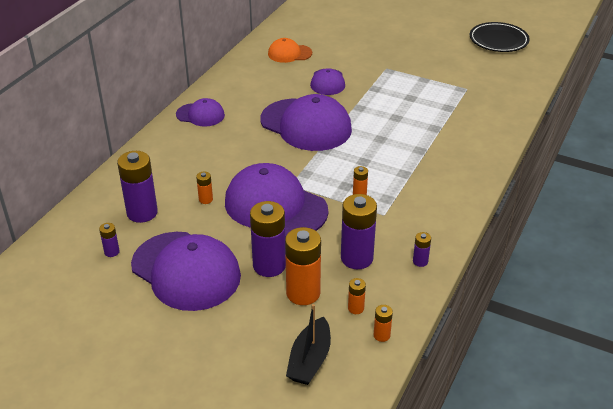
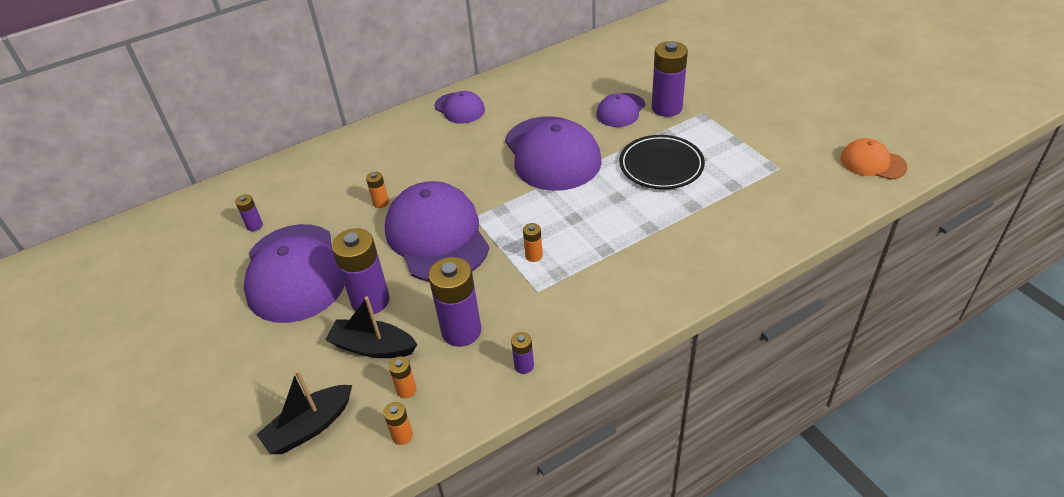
camera: 35 degrees right, 5 degrees up
purple battery [117,151,158,223] -> purple battery moved to [652,41,688,117]
orange cap [268,38,312,63] -> orange cap moved to [840,138,908,180]
orange battery [285,227,321,305] -> black boat [325,297,417,358]
black plate [470,22,530,52] -> black plate moved to [619,135,705,189]

